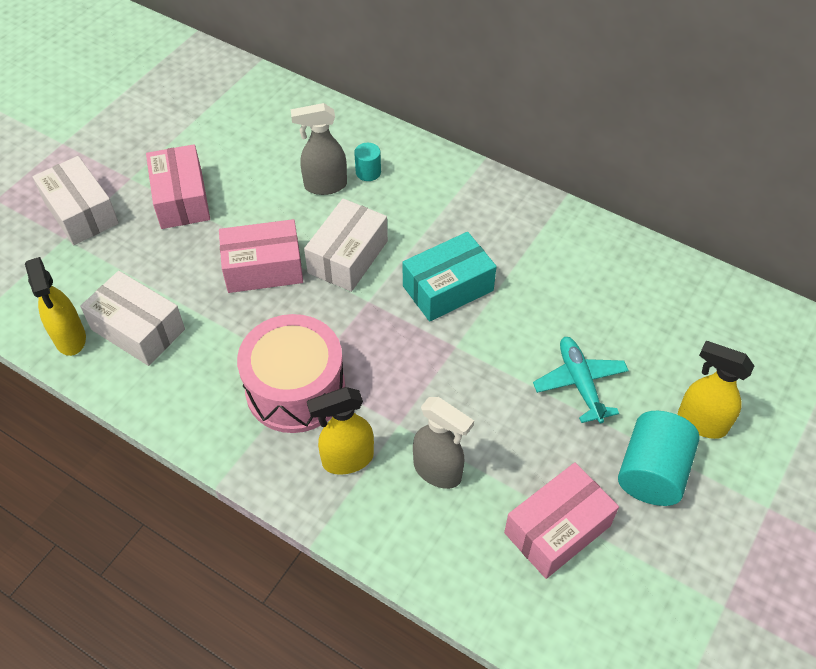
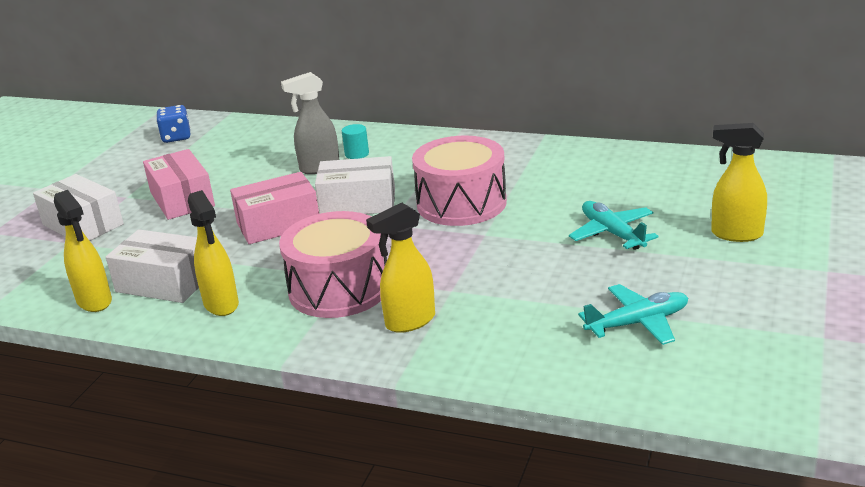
camera: 10 degrees left, 25 degrees down
white box [304,199,388,292] -> white box turned 75 degrees clockwise [315,156,395,214]
turquoise box [403,232,497,322] -> pink drum [412,136,507,226]
grey spray bottle [413,397,474,489] -> none
pink box [504,462,619,579] -> turquoise plane [578,284,688,345]
turquoise cylinder [618,411,700,506] -> none
none -> blue dice [156,105,190,143]
none -> yellow spray bottle [188,190,239,316]

